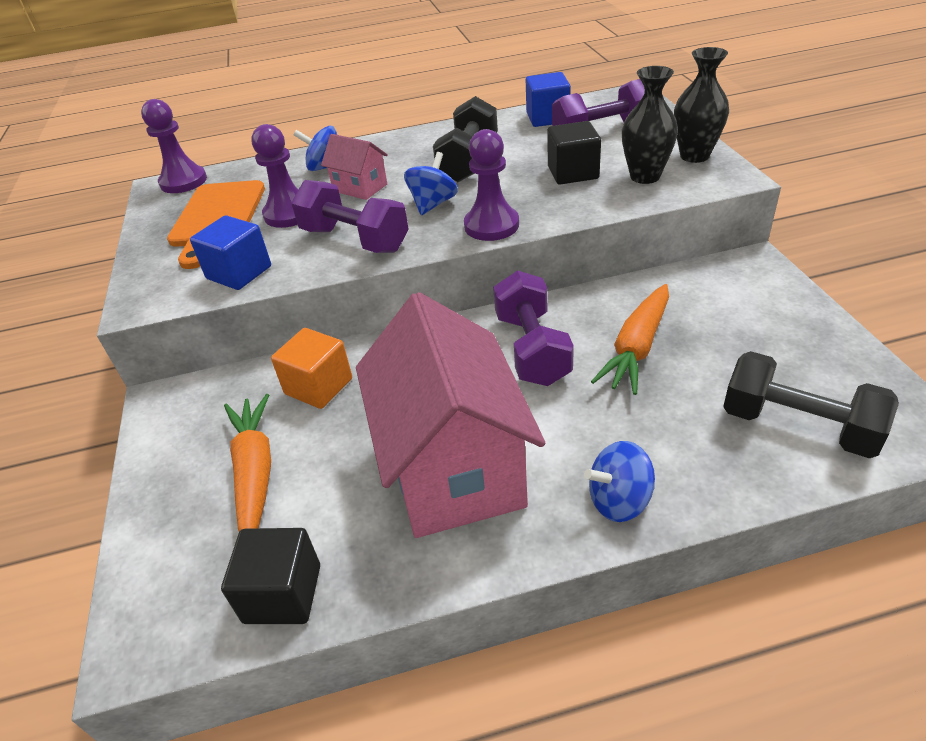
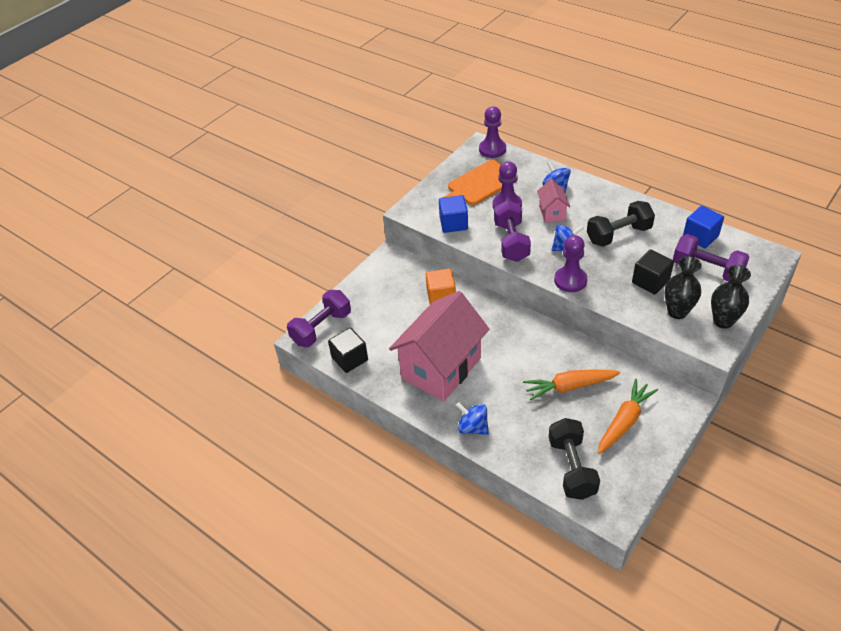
camera: 50 degrees right, 5 degrees up
orange carrot [224,394,271,532] -> orange carrot moved to [598,379,658,454]
purple dumbbell [493,270,574,386] -> purple dumbbell moved to [287,290,351,347]

